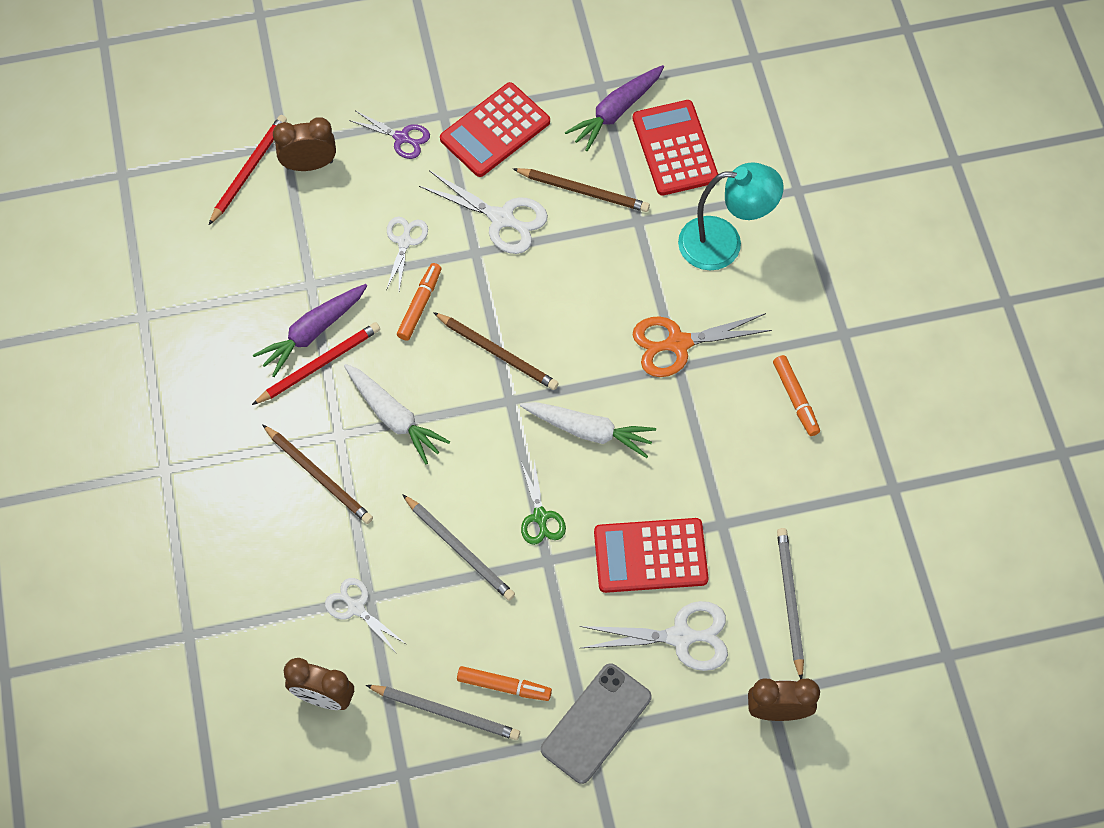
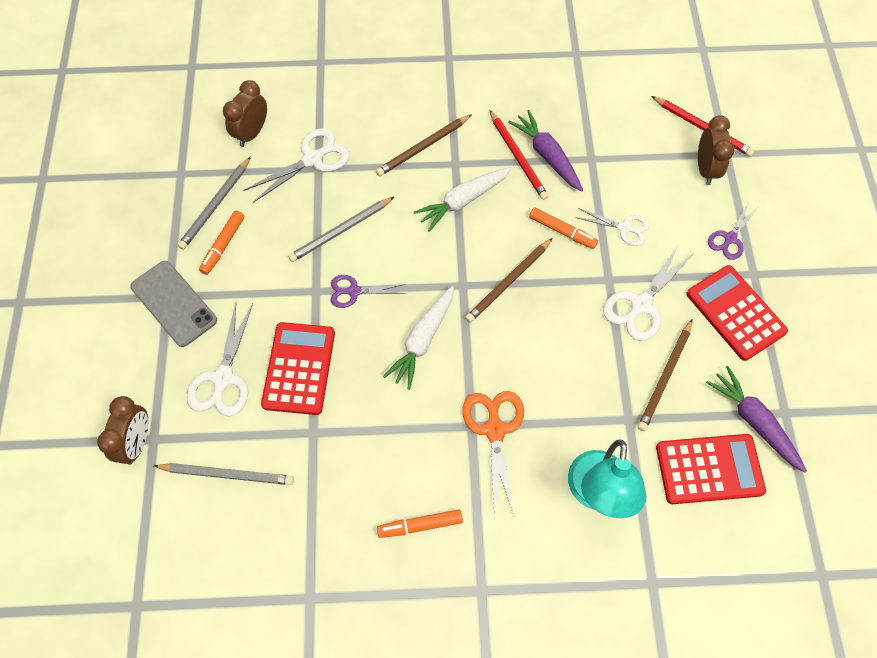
camera: 100 degrees right, 0 degrees up
white scissors [325,578,406,654] -> white scissors [243,128,350,203], size x1.57
green scissors [521,460,566,545] -> purple scissors [331,275,406,308]

